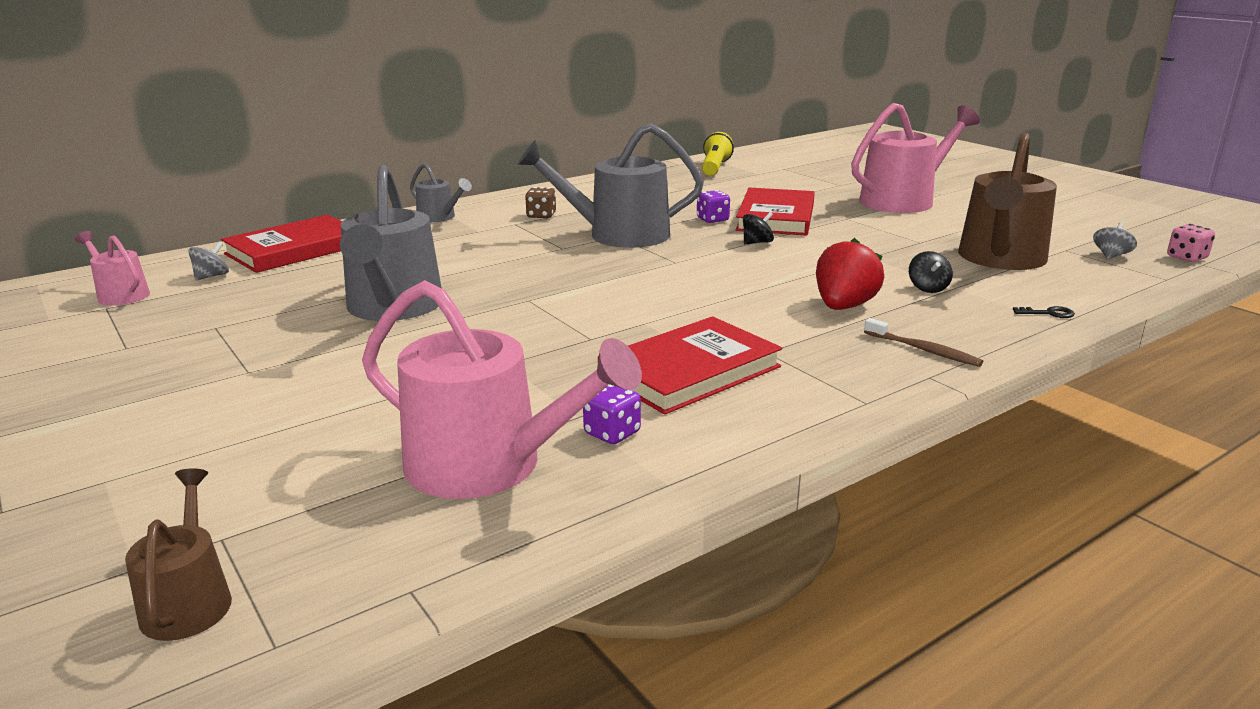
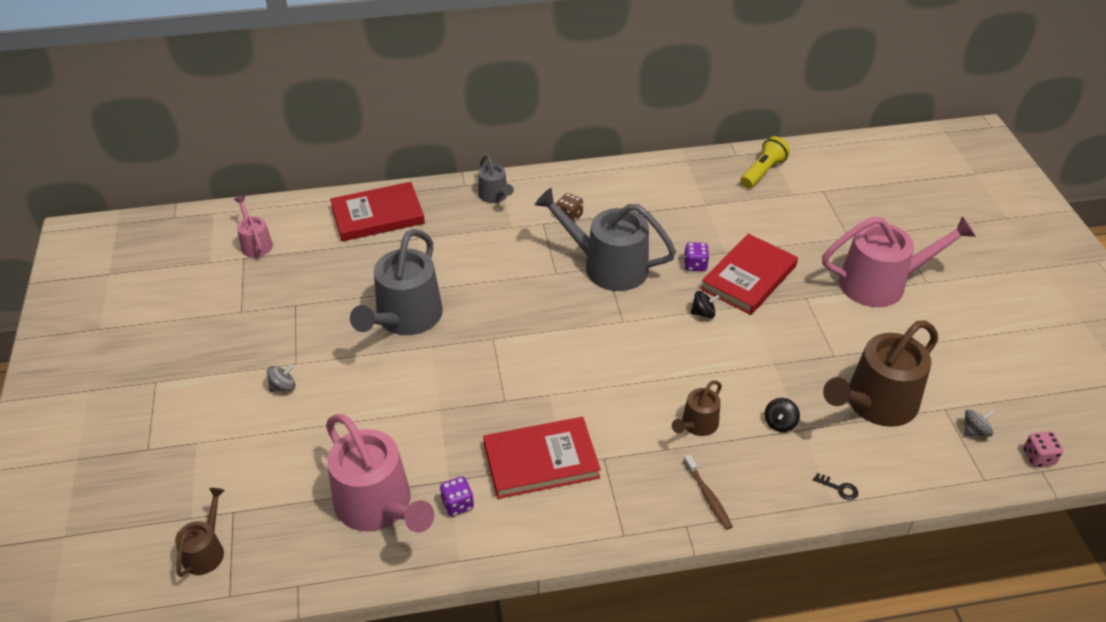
camera: 25 degrees right, 20 degrees up
grey spinning top [188,242,229,280] -> grey spinning top moved to [267,364,295,392]
red strawberry [816,238,884,310] -> brown watering can [672,380,722,436]

